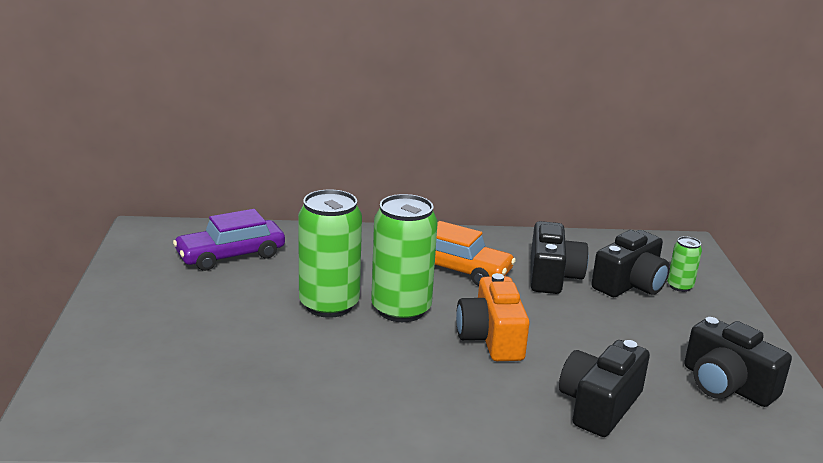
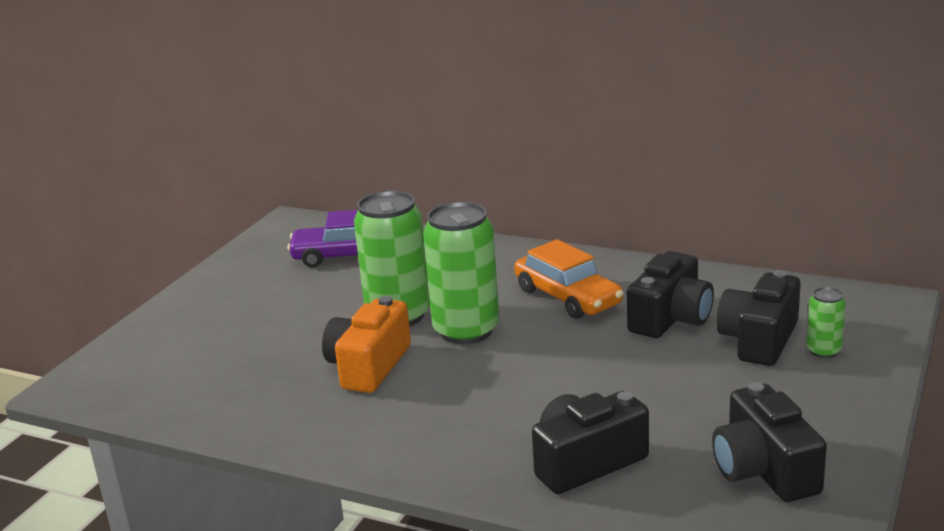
camera: 30 degrees right, 0 degrees up
orange camera [456,273,530,361] -> orange camera moved to [322,296,411,393]
black camera [591,230,670,297] -> black camera turned 135 degrees clockwise [716,270,801,366]

